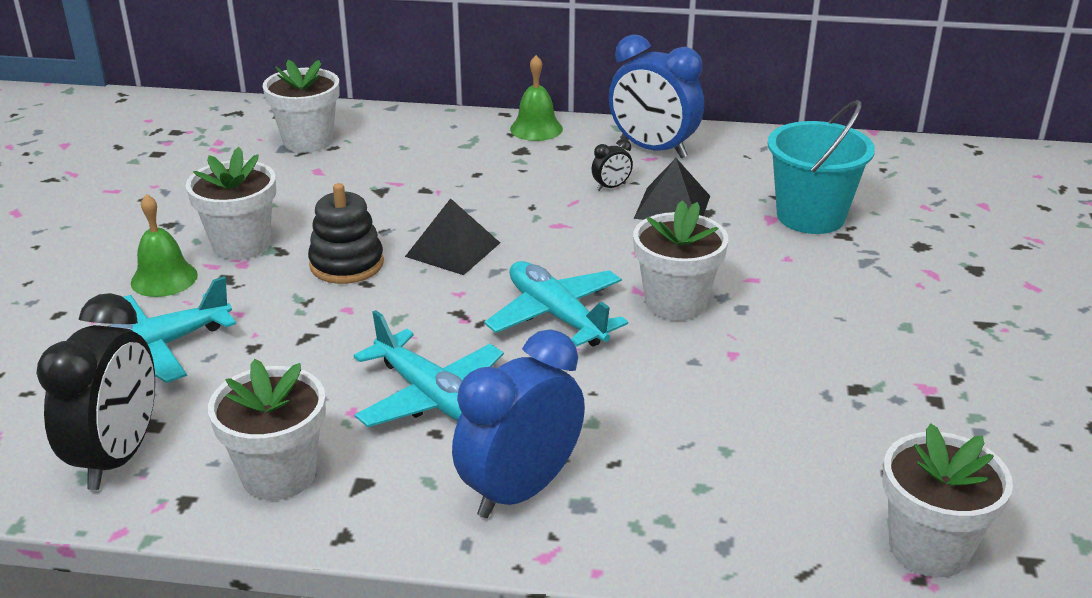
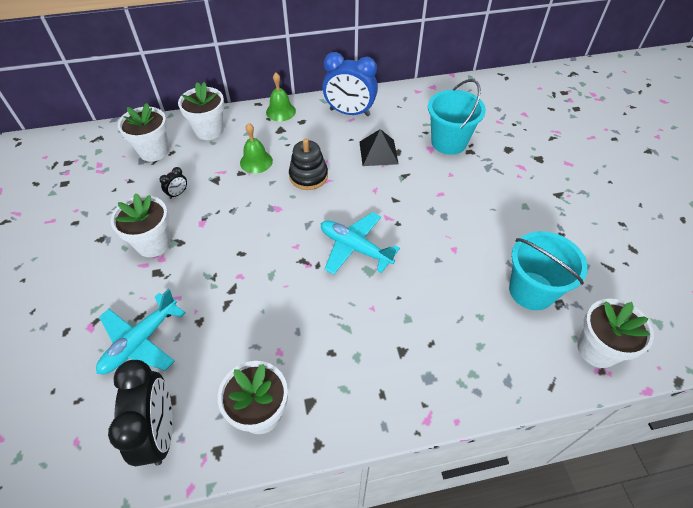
camera: 20 degrees left, 20 degrees up
green bell [131,194,198,297] -> green bell moved to [240,123,273,174]
black stacking toy [308,183,384,284] -> black stacking toy moved to [289,138,328,190]
turquoise plane [354,310,504,427] -> none
black pyramid [405,198,500,275] -> none
blue clock [452,329,585,518] -> none
black clock [592,139,633,191] -> black clock moved to [159,167,187,199]
white flower pot [633,200,728,321] -> white flower pot moved to [178,82,225,140]
none -> turquoise bucket [509,231,588,310]

